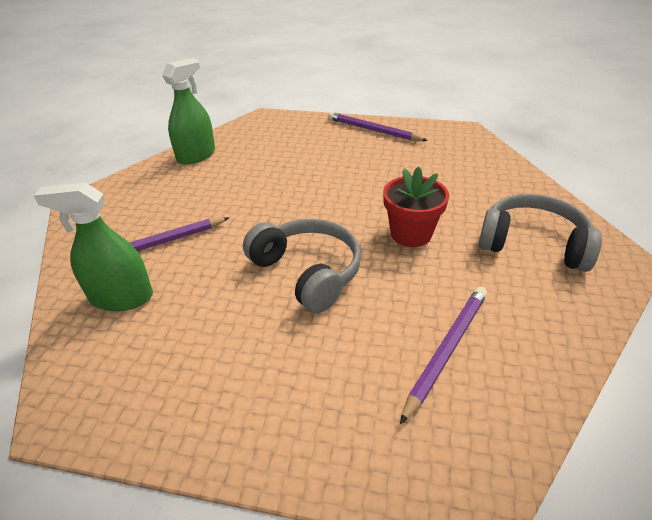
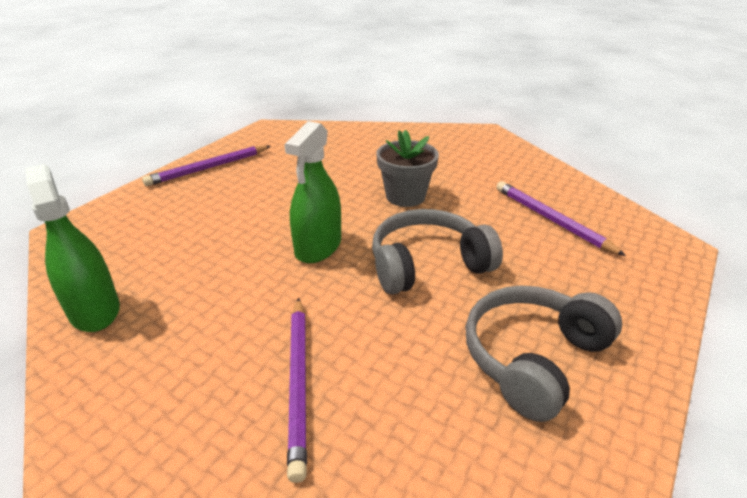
camera: 70 degrees left, 5 degrees down
green spray bottle [34,182,153,311] -> green spray bottle moved to [284,121,341,263]
red flower pot [383,166,449,247] -> grey flower pot [376,130,439,207]
grey headphones [478,194,602,272] -> grey headphones moved to [465,286,622,422]

